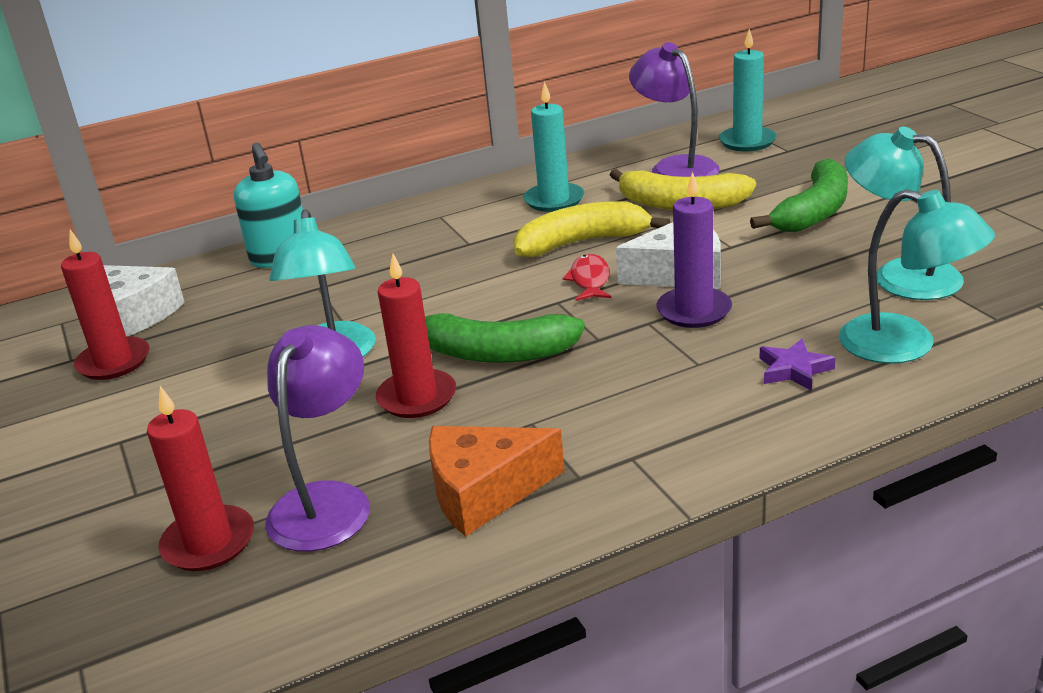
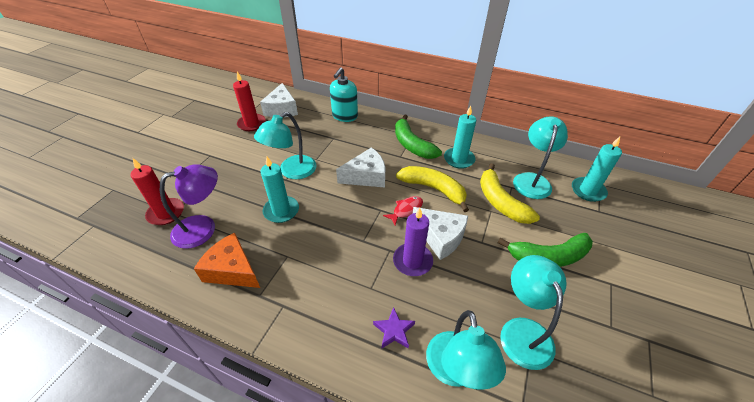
camera: 45 degrees right, 15 degrees up
red candle [376,254,456,418] -> turquoise candle [260,157,299,223]
green banana [425,313,585,363] -> green banana moved to [395,114,442,159]
purple lamp [629,42,720,177] -> turquoise lamp [513,116,568,199]
none -> white cheese [336,147,385,188]

